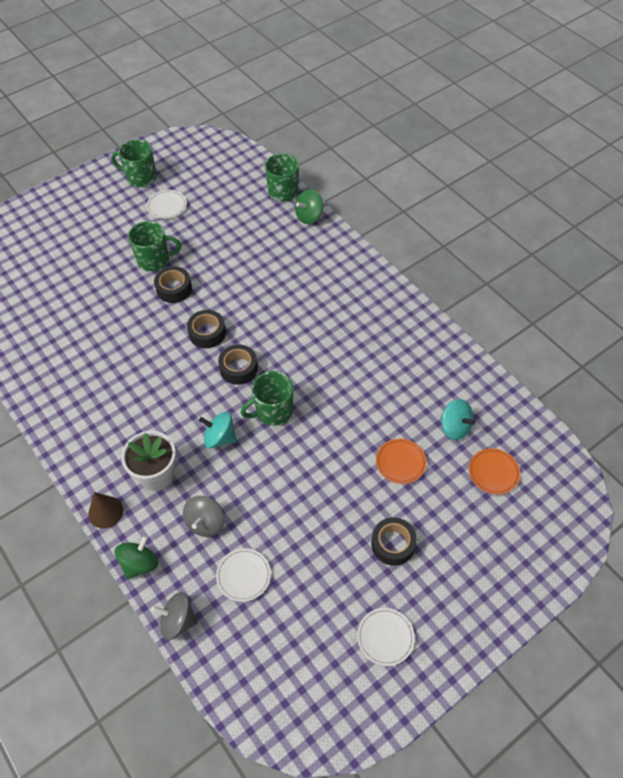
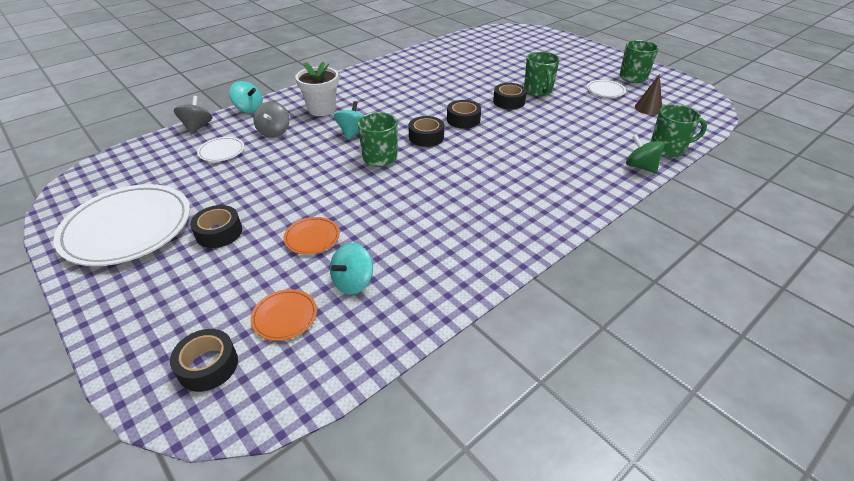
camera: 85 degrees right, 15 degrees down
brown cone [88,492,123,529] -> brown cone moved to [635,74,662,115]
green spinning top [115,535,158,579] -> turquoise spinning top [230,81,263,113]
grey spinning top [183,496,224,537] -> grey spinning top turned 105 degrees counterclockwise [253,101,290,138]
white plate [357,608,415,666] -> white plate [54,184,190,266], size x2.26
none -> black tape [170,329,238,392]

